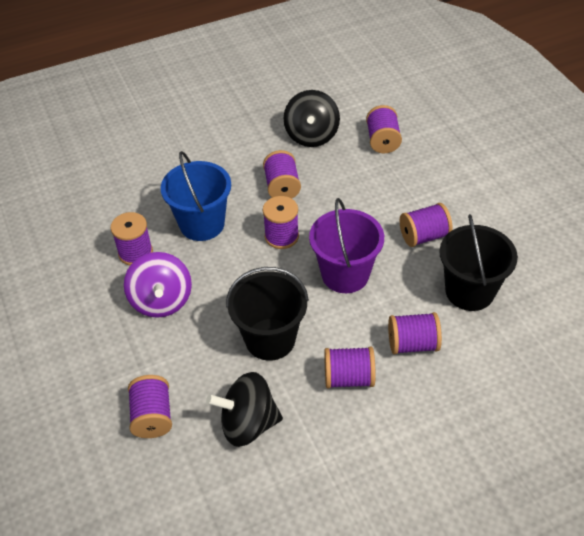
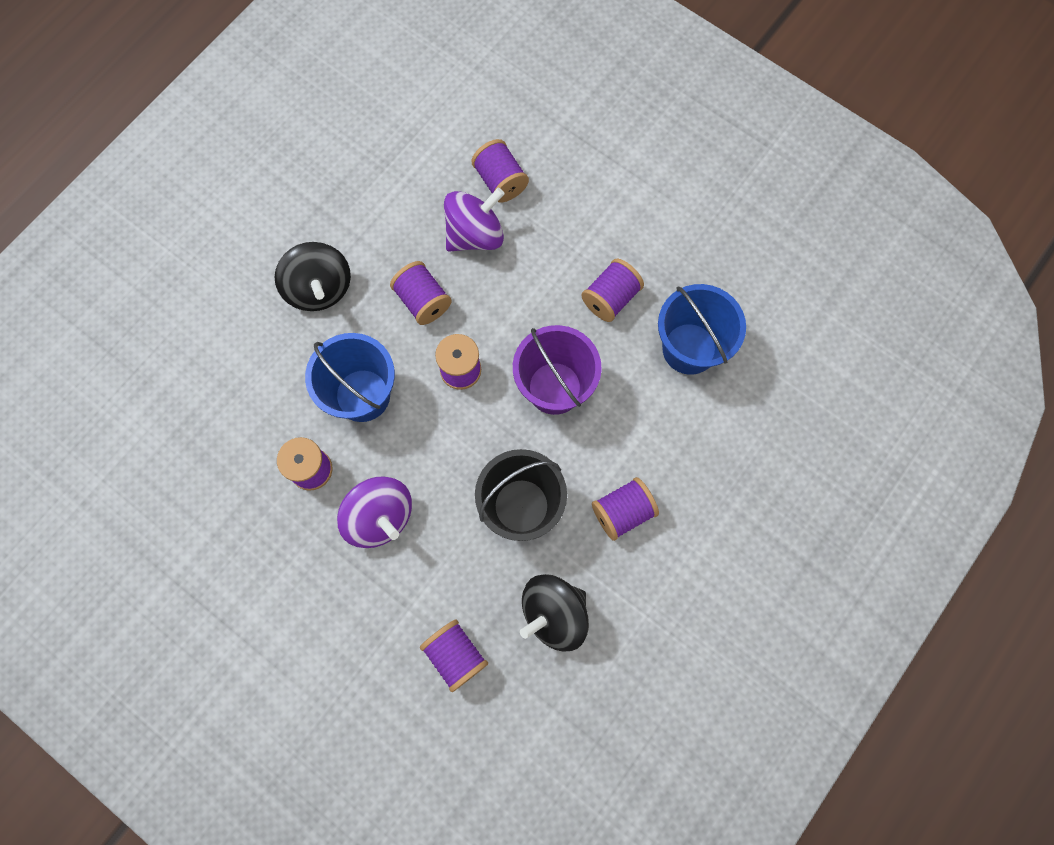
camera: 30 degrees left, 25 degrees up
black spinning top [284,90,340,147] -> black spinning top moved to [275,242,351,311]
purple spool [388,312,442,354] -> none
black bucket [439,214,518,311] -> blue bucket [658,284,746,375]
none -> purple spinning top [444,188,505,252]

